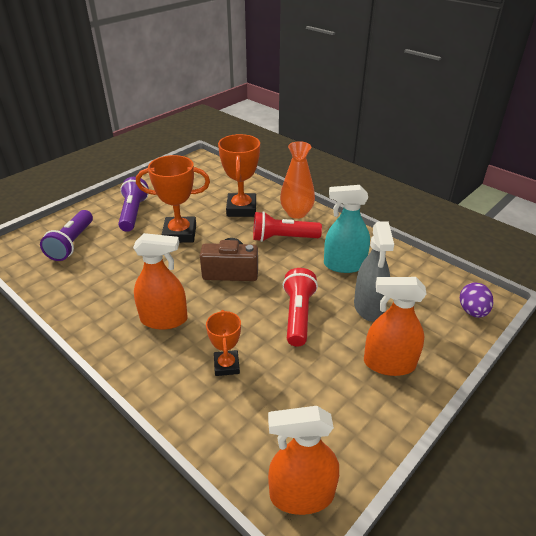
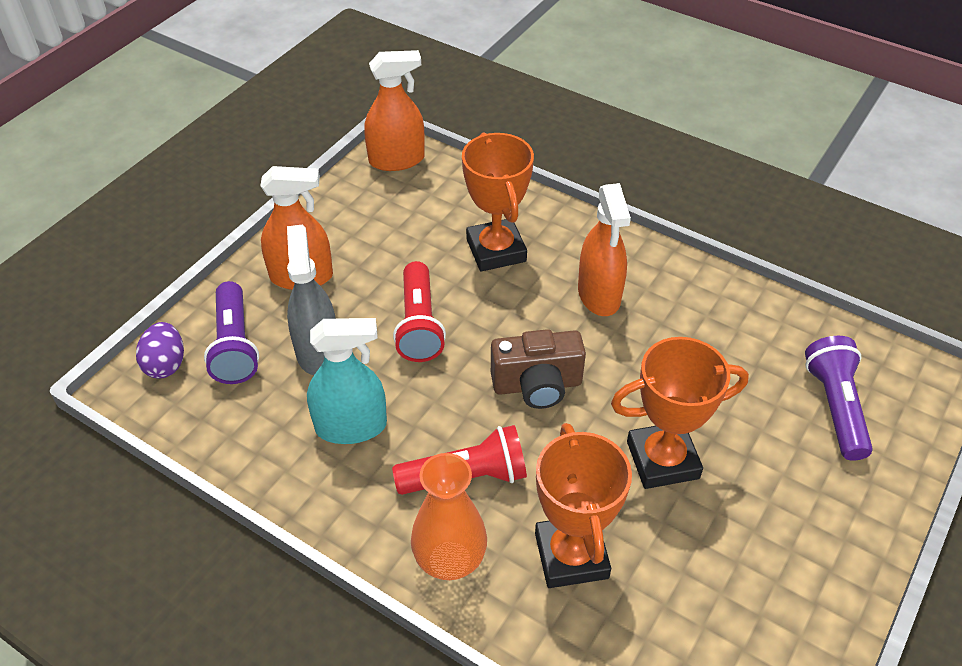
camera: 170 degrees right, 10 degrees up
purple flashlight [118,177,149,232] -> purple flashlight moved to [204,281,259,384]
orange spray bottle [133,233,188,330] -> orange spray bottle turned 90 degrees counterclockwise [578,183,631,316]
orange trophy [206,310,241,376] -> orange trophy [462,133,534,272], size x1.69

